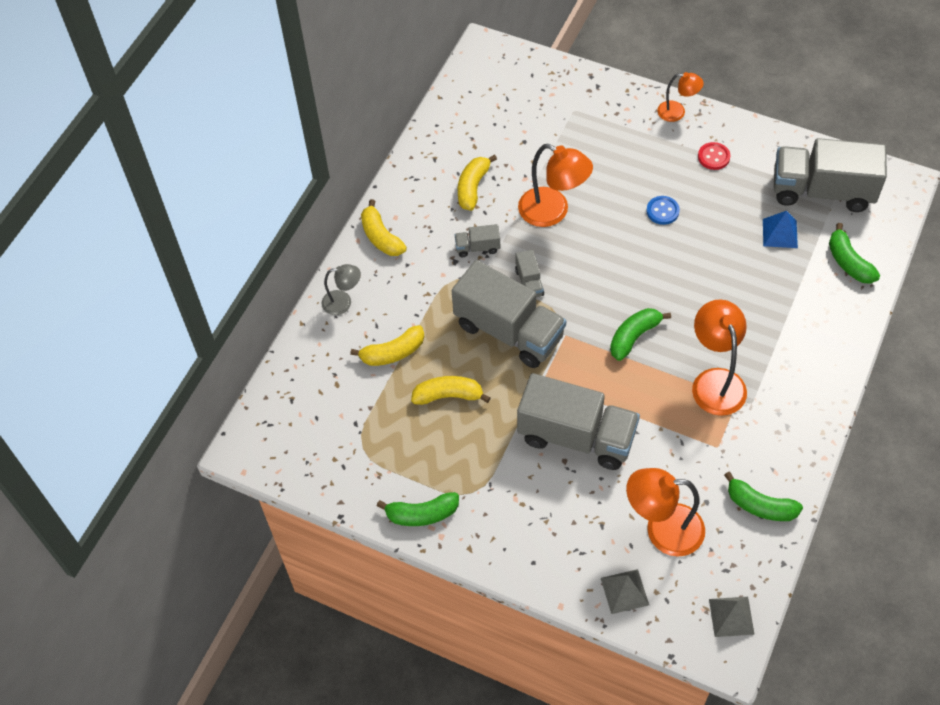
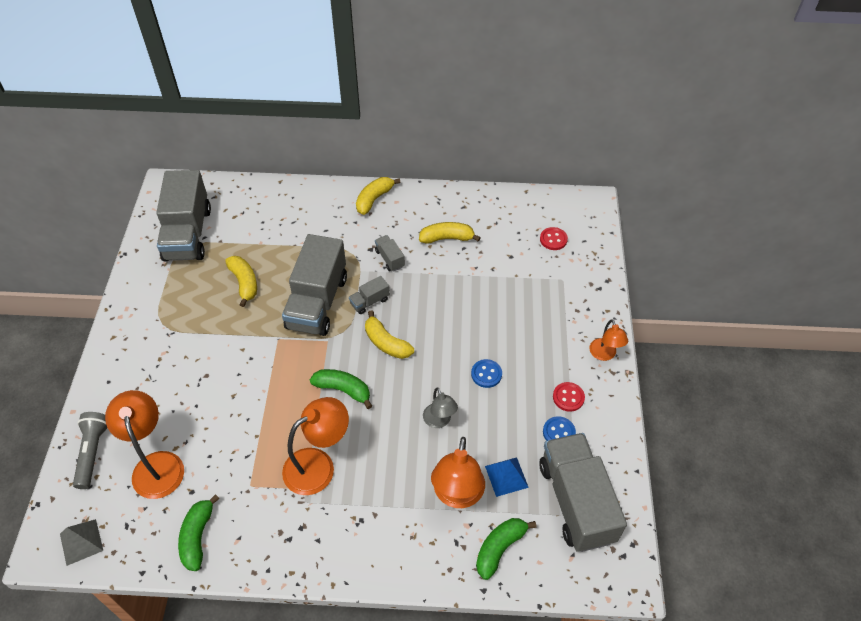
camera: 65 degrees right, 5 degrees down
grey lamp [321,264,361,315] -> grey lamp moved to [423,387,458,428]
yellow banana [350,325,425,366] -> yellow banana moved to [365,310,414,359]
green banana [377,492,459,526] -> none
grey truck [517,373,640,470] -> grey truck moved to [156,170,211,262]
orange lamp [518,144,593,227] -> orange lamp moved to [431,437,485,508]
grey pyramid [601,569,649,614] -> grey flashlight [73,412,107,489]
none -> red button [540,227,568,250]
none -> blue button [543,416,576,441]

